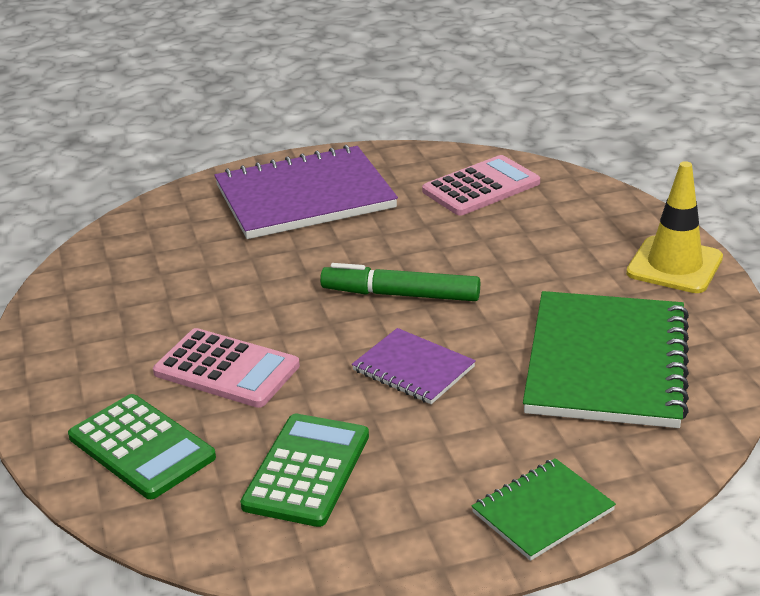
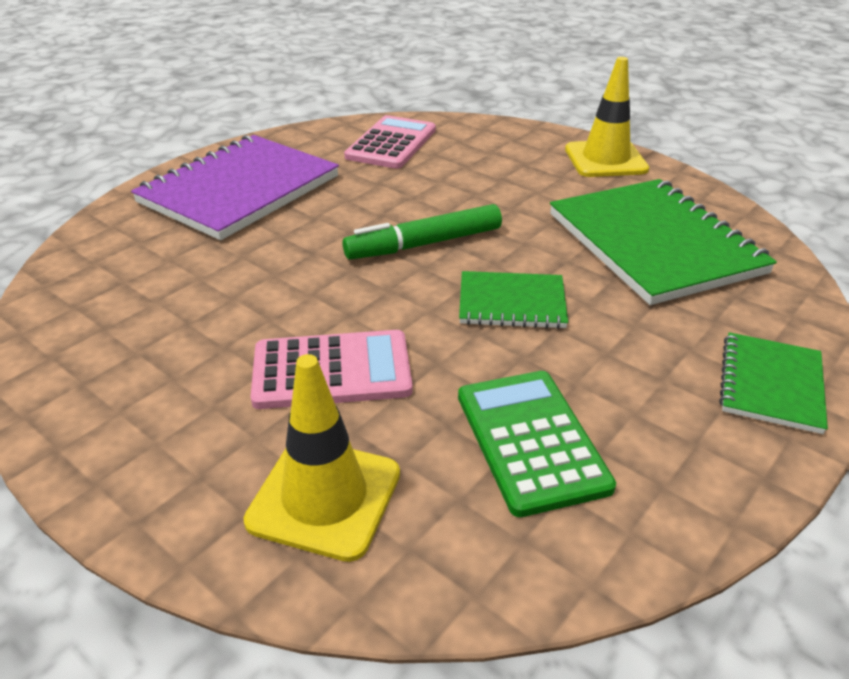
camera: 35 degrees left, 5 degrees up
green calculator [68,394,216,499] -> yellow traffic cone [244,354,400,562]
purple notebook [352,328,476,404] -> green notebook [459,271,568,329]

